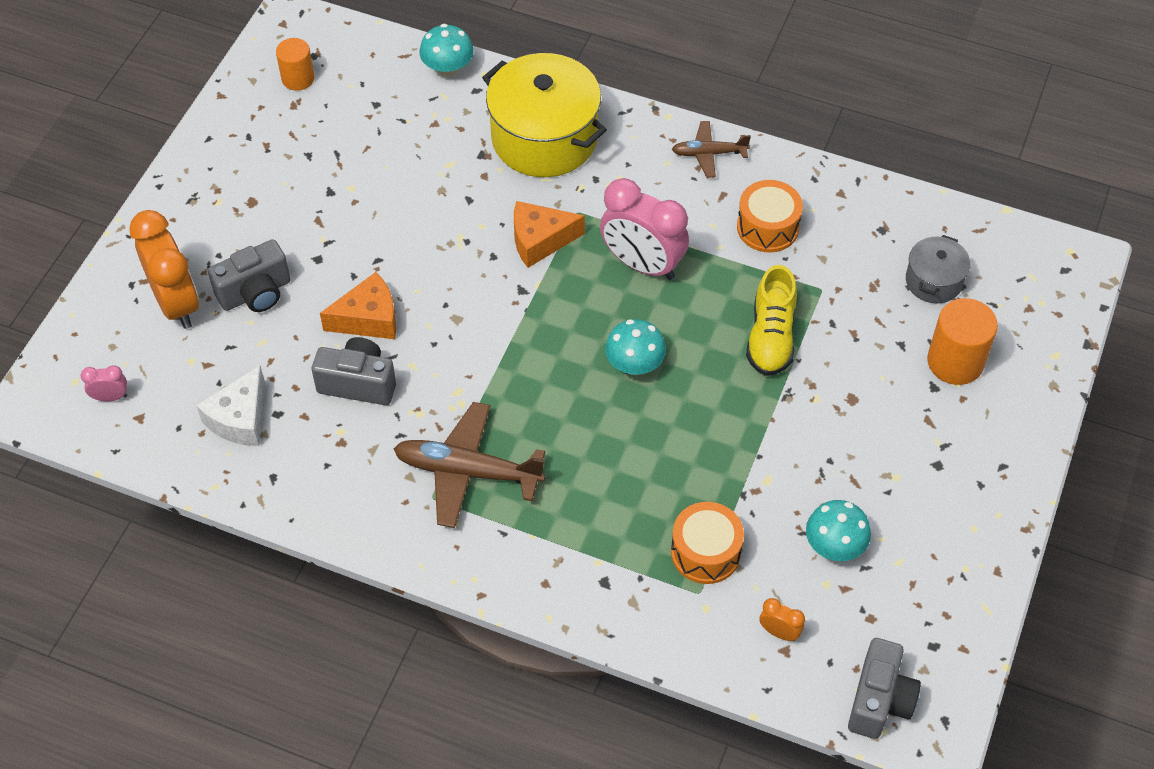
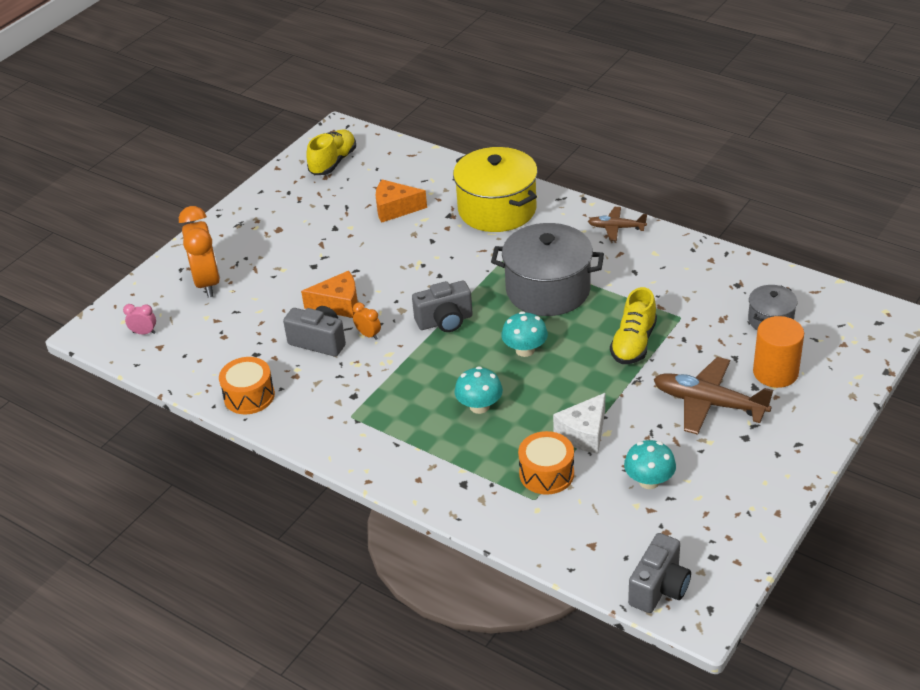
camera: 15 degrees right, 15 degrees down
white cheese [196,366,265,446] -> white cheese moved to [553,393,605,453]
grey camera [208,239,291,312] -> grey camera moved to [412,281,473,332]
orange cylinder [276,38,314,91] -> yellow shoe [306,129,356,175]
brown plane [394,402,545,528] -> brown plane moved to [653,357,773,435]
turquoise mushroom [420,24,474,77] -> turquoise mushroom moved to [454,366,503,414]
orange cheese [514,201,585,268] -> orange cheese moved to [376,180,427,223]
pink clock [600,178,689,280] -> grey pot [491,223,604,316]
orange drum [737,180,803,253] -> orange drum moved to [219,357,275,414]
orange clock [760,598,805,641] -> orange clock moved to [353,302,381,340]

